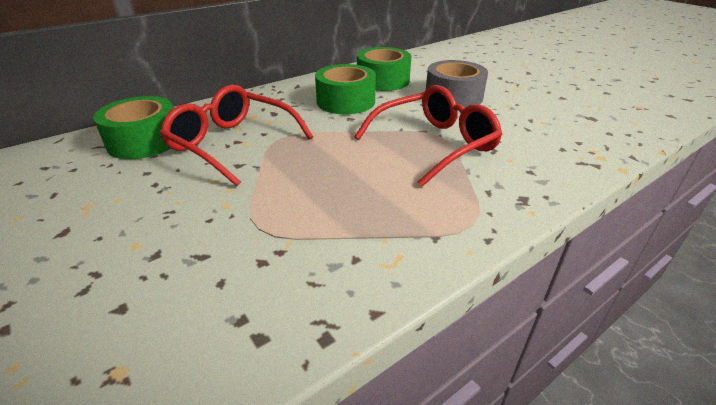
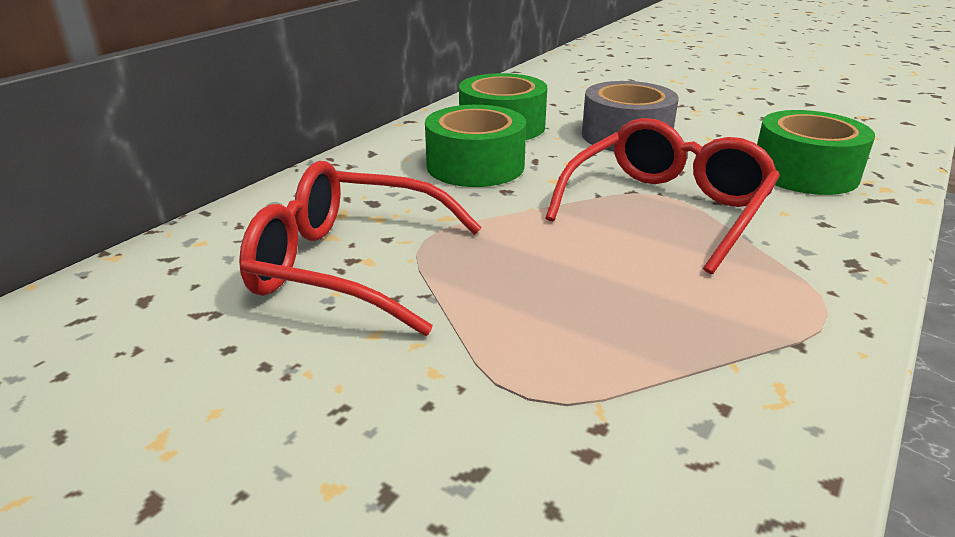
camera: 20 degrees left, 5 degrees down
green tape [93,96,173,159] -> green tape moved to [757,110,875,195]

